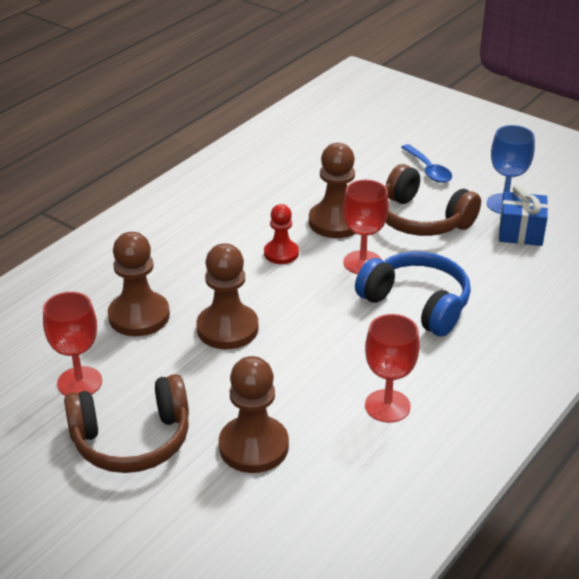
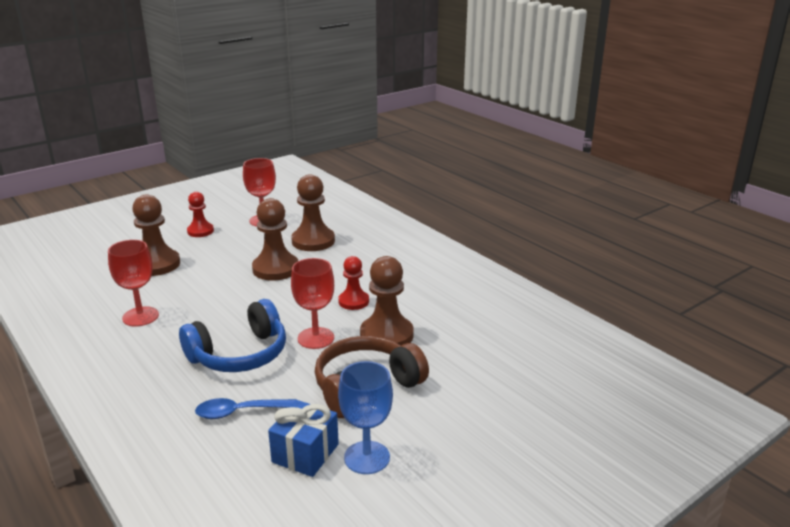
camera: 105 degrees right, 10 degrees down
brown headphones [64,374,189,473] -> red pawn [187,192,214,237]
blue spoon [401,144,452,183] -> blue spoon moved to [195,398,296,419]

